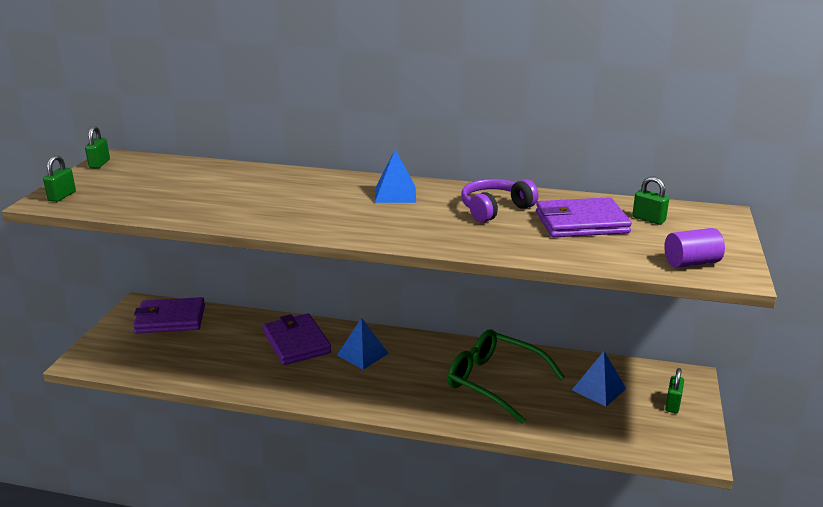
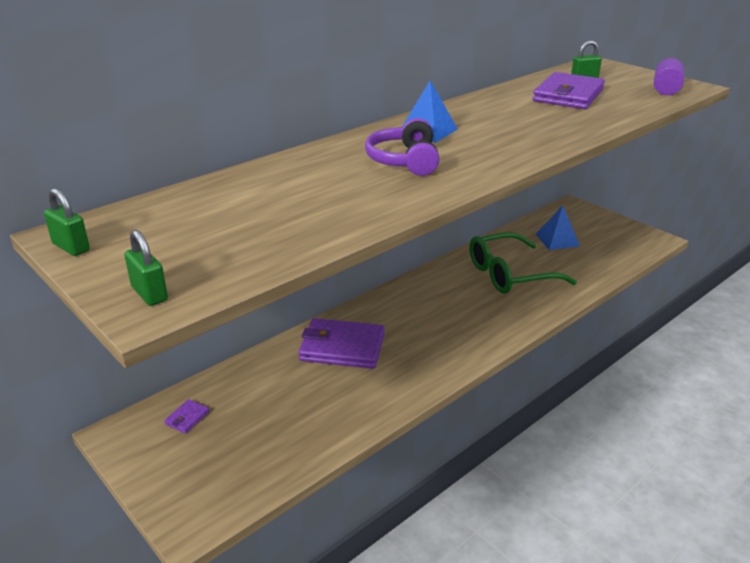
camera: 55 degrees left, 5 degrees up
purple wallet [133,297,205,333] -> purple wallet [164,399,209,434], size x0.42
blue pyramid [337,318,389,370] -> none
purple headphones [461,179,539,223] -> purple headphones moved to [365,118,440,176]
green padlock [665,368,684,413] -> none

